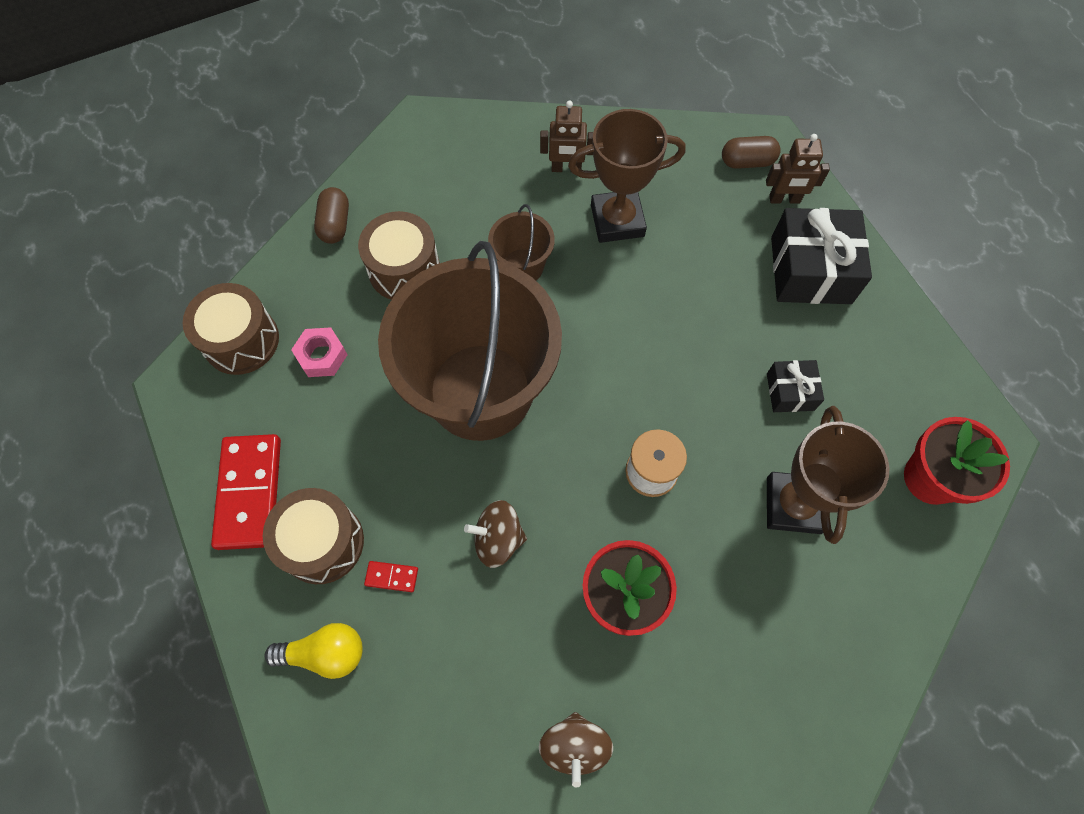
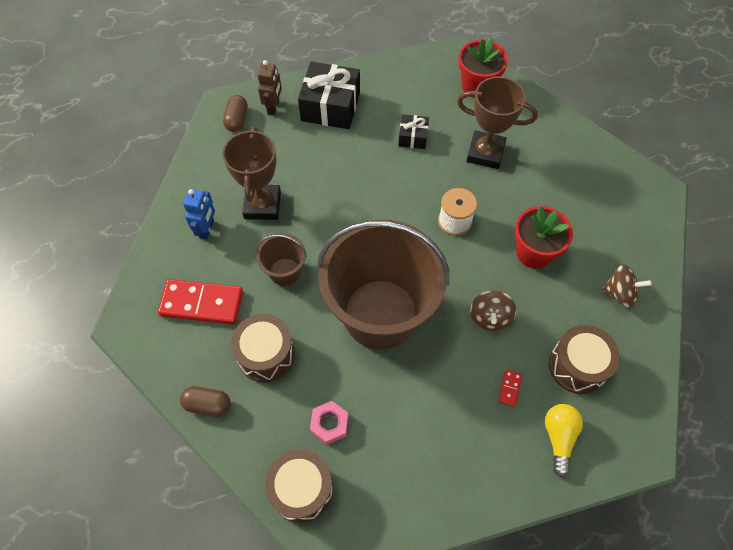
camera: 80 degrees left, 5 degrees down
red domino [211,434,281,550] -> red domino moved to [158,279,243,325]
brown drum [263,488,364,584] -> brown drum moved to [549,325,620,394]
brown robot [540,101,593,173] -> blue robot [183,189,215,240]

